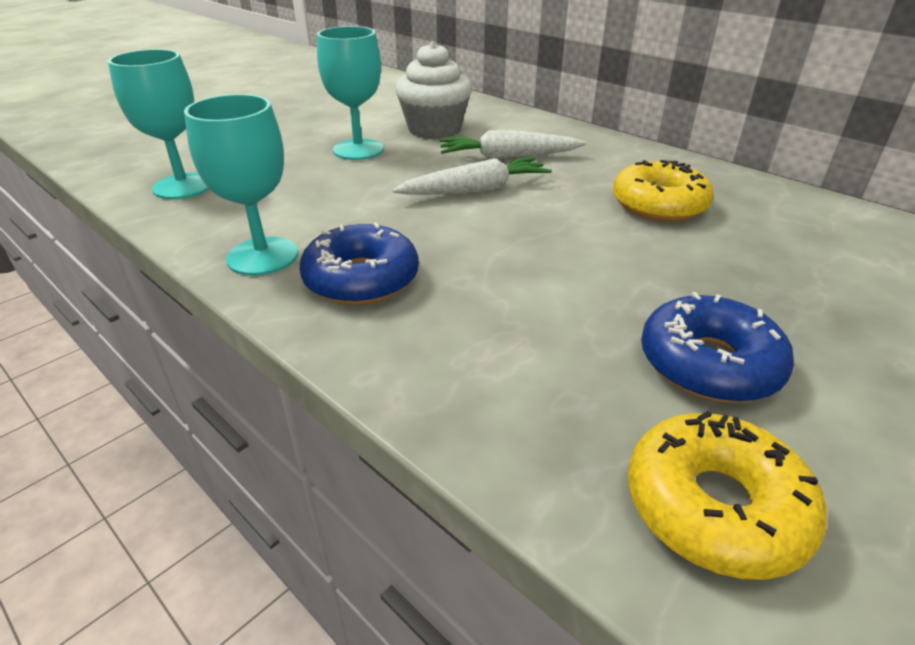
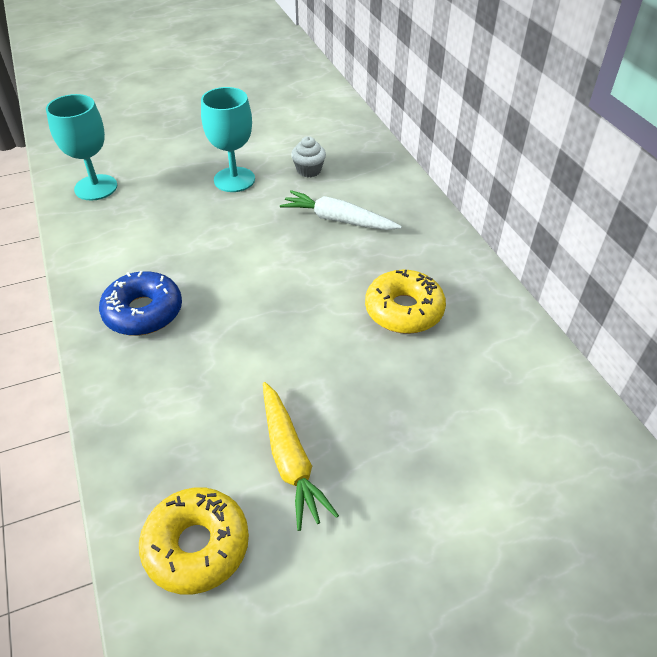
camera: 25 degrees right, 10 degrees up
turquoise goblet [184,94,298,276] -> none
white carrot [392,157,552,195] -> none
white cupcake [395,41,472,139] -> white cupcake [291,136,326,177], size x0.54
blue donut [641,292,794,403] -> yellow carrot [263,382,339,531]

